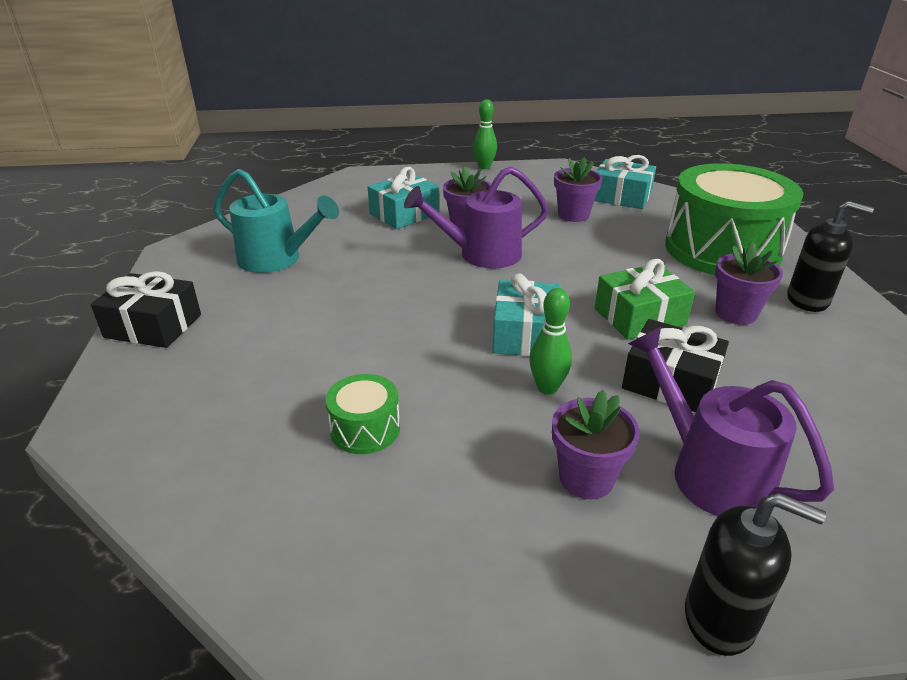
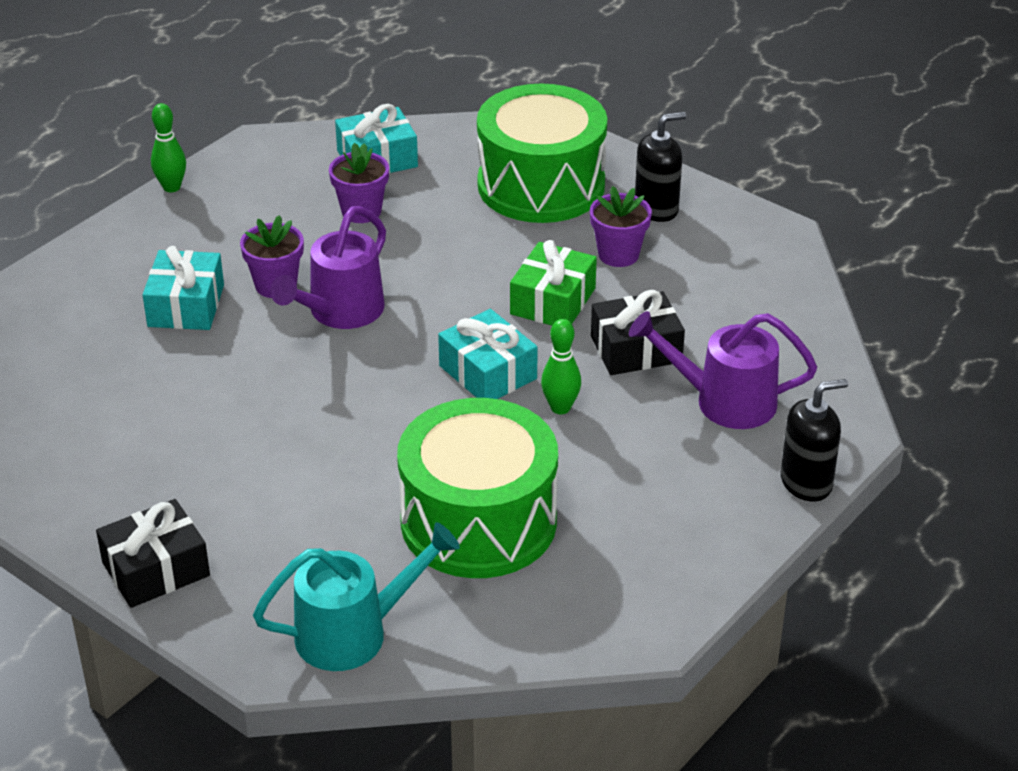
camera: 45 degrees left, 5 degrees up
turquoise watering can [213,169,339,273] -> turquoise watering can moved to [253,522,460,671]
green drum [326,374,400,454] -> green drum [397,398,558,578], size x2.34
purple flower pot [552,390,640,499] -> none

